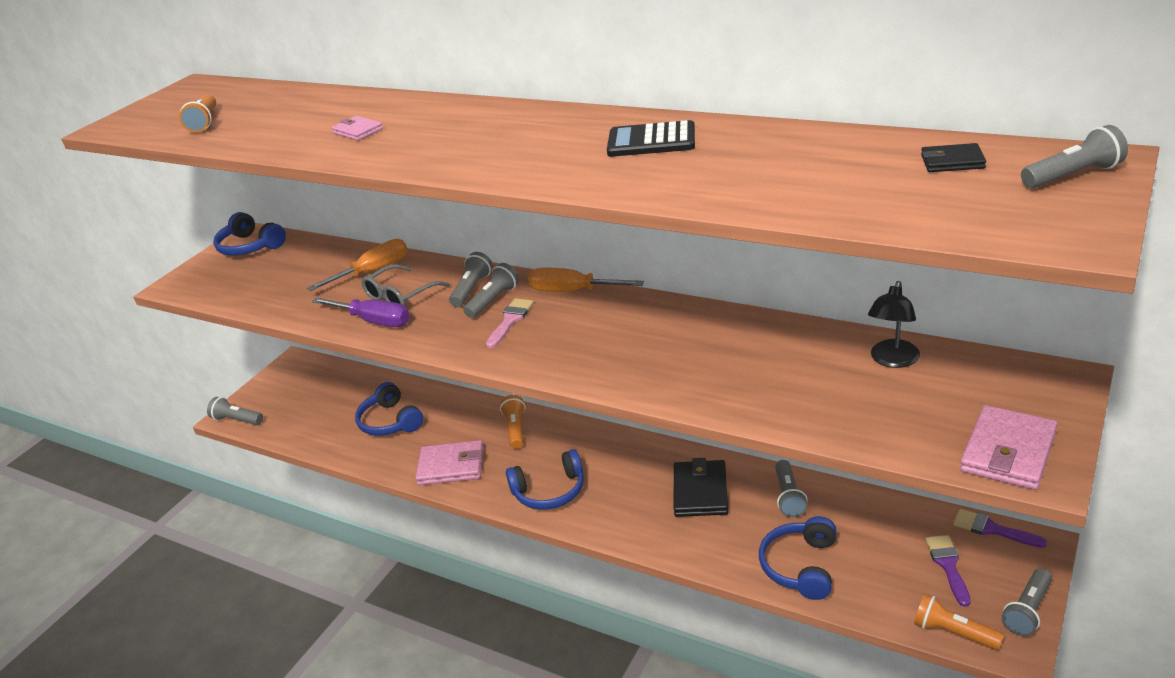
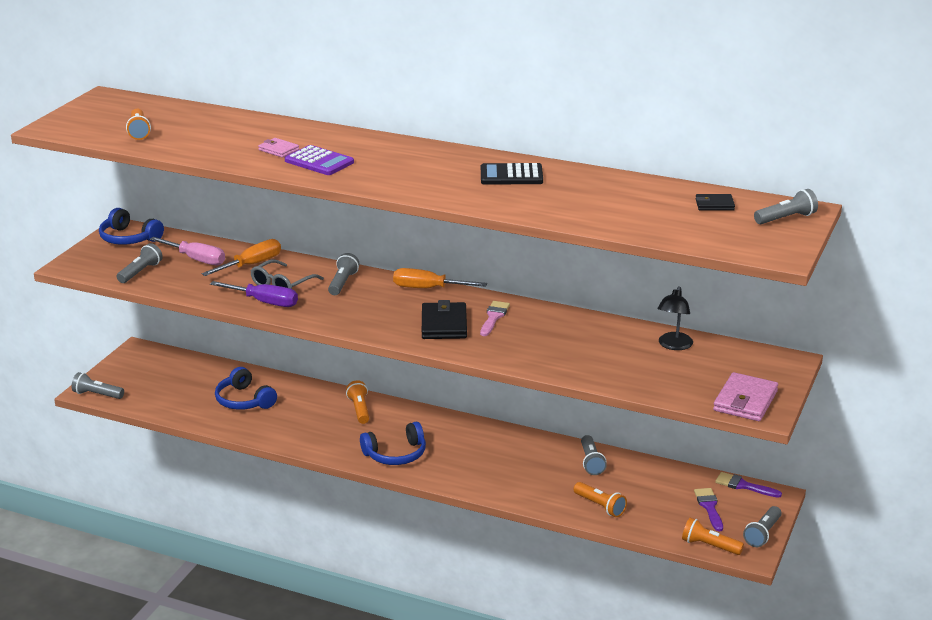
camera: 10 degrees left, 5 degrees down
pink wallet [415,440,484,485] -> none
grey flashlight [463,263,519,318] -> grey flashlight moved to [117,243,163,283]
pink brush [486,298,534,348] -> pink brush moved to [480,301,510,336]
black wallet [674,458,728,517] -> black wallet moved to [422,300,467,339]
blue headphones [759,516,837,600] -> orange flashlight [573,482,627,517]
none -> pink screwdriver [150,237,225,265]
none -> purple calculator [285,145,354,175]

